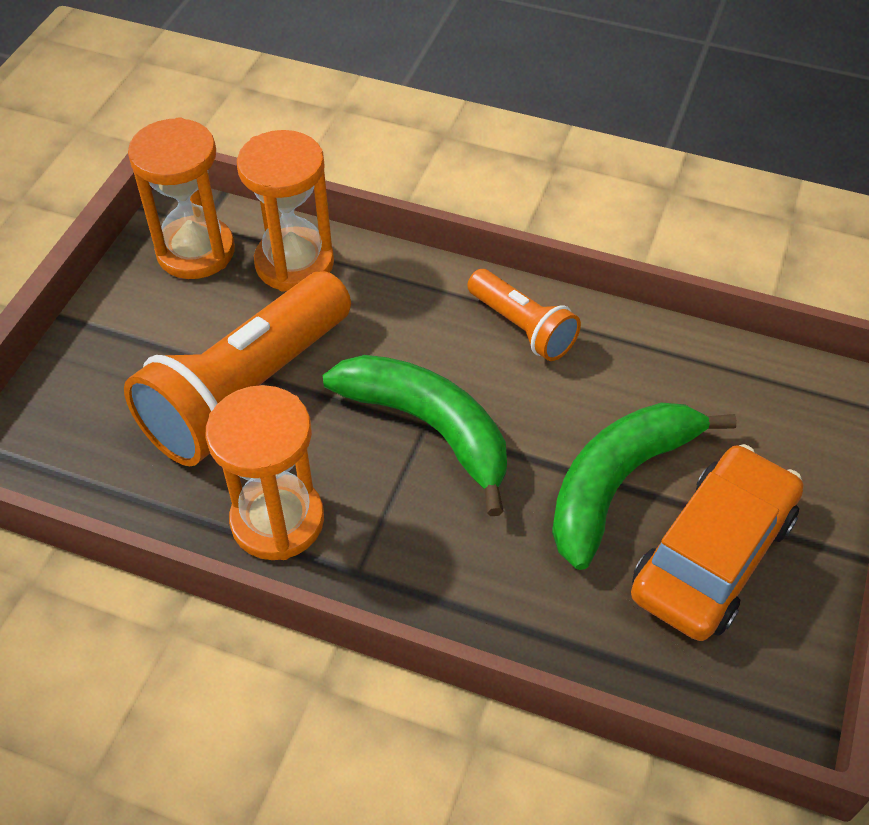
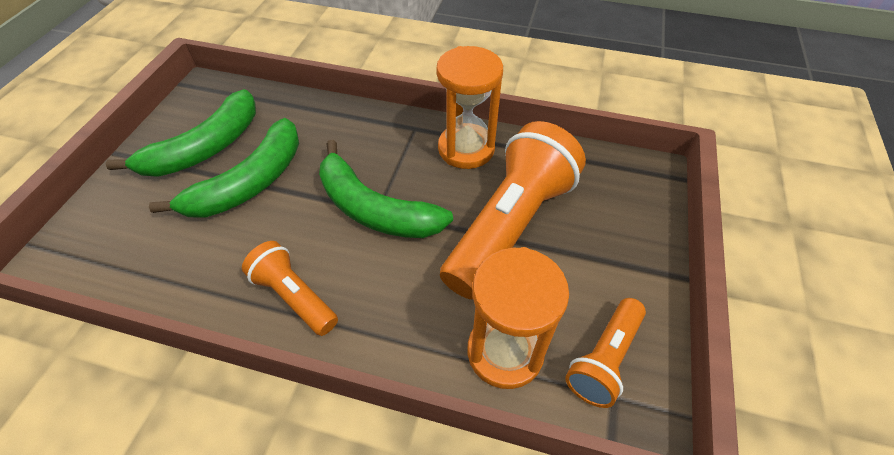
camera: 175 degrees right, 0 degrees up
orange hourglass [128,117,235,279] -> orange flashlight [565,298,646,408]
orange car [631,444,804,641] -> green banana [105,89,256,177]

